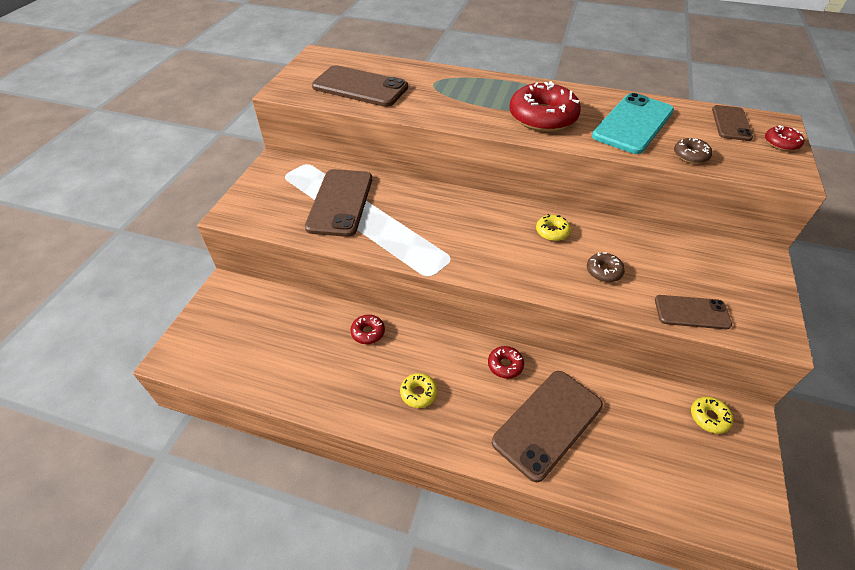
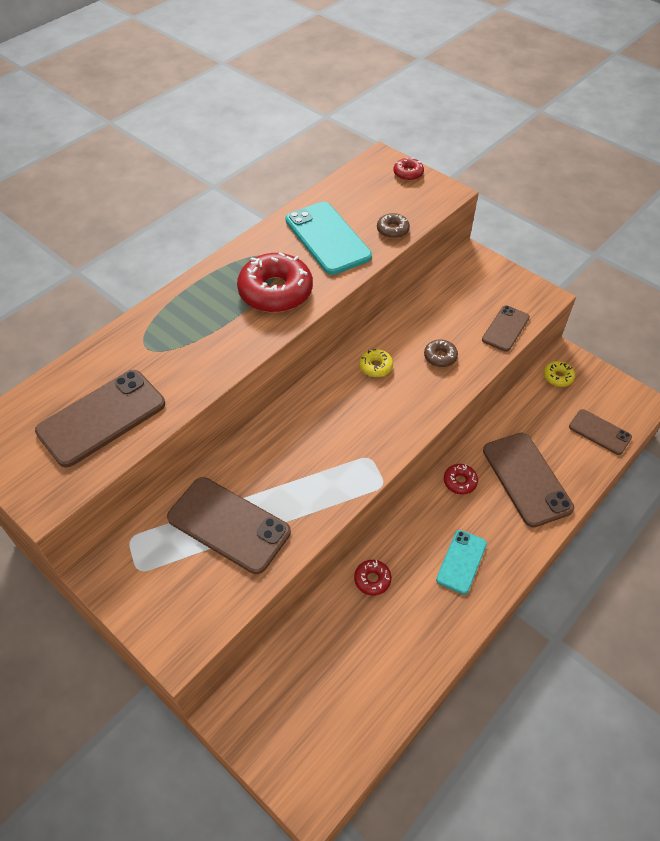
camera: 65 degrees left, 5 degrees up
yellow donut [400,373,438,408] -> turquoise phone [436,530,487,594]
brown phone [712,105,753,141] -> brown phone moved to [569,409,632,455]

